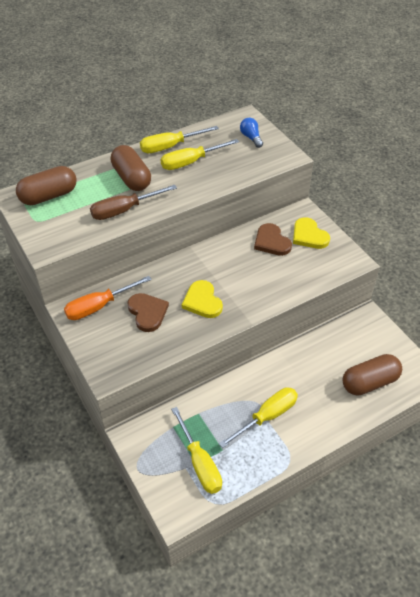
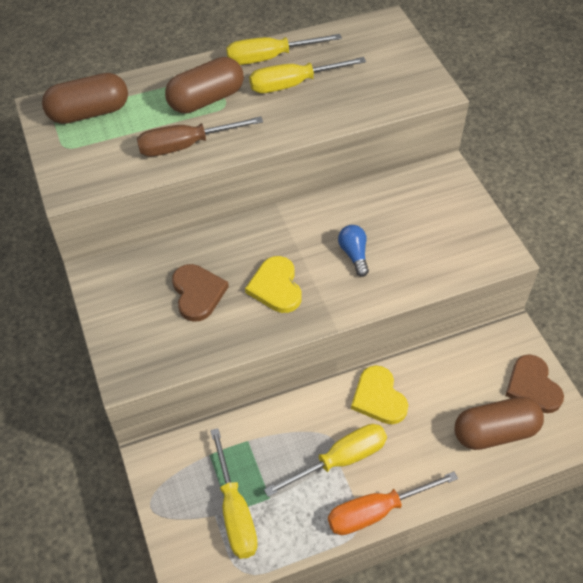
camera: 10 degrees right, 5 degrees up
orange screwdriver [64,276,152,320] -> orange screwdriver moved to [328,472,458,535]
brown capsule [111,145,151,191] -> brown capsule turned 75 degrees clockwise [165,57,244,114]
blue light bulb [240,118,263,148] -> blue light bulb moved to [338,225,369,277]
brown heart [254,223,292,256] -> brown heart moved to [505,354,564,413]
yellow heart [293,217,330,249] -> yellow heart moved to [351,365,408,424]

